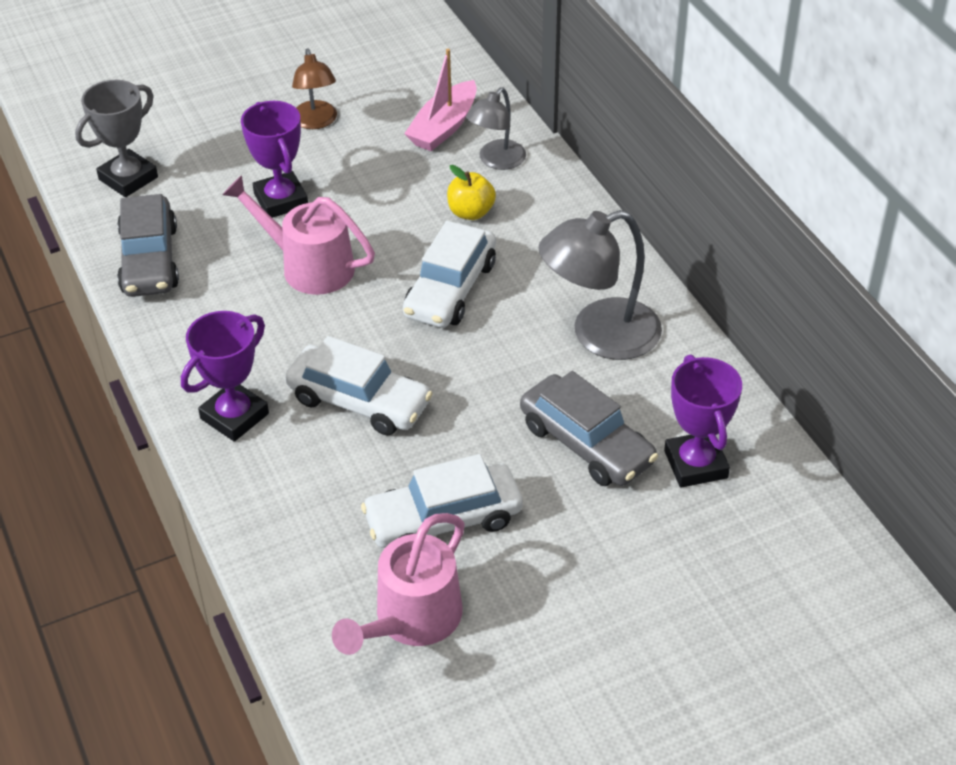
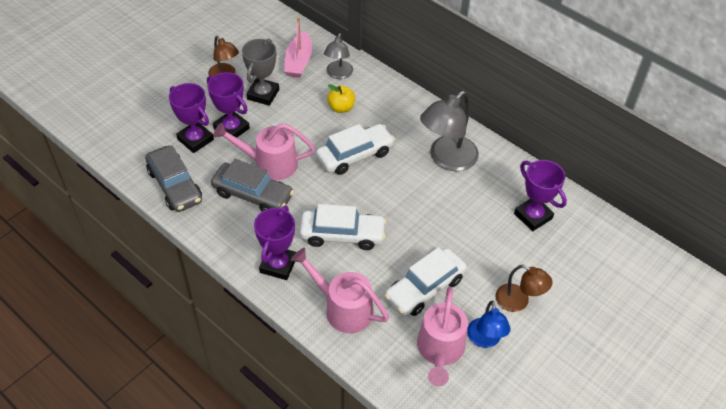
camera: 25 degrees left, 5 degrees up
grey trophy [75,80,158,197] -> grey trophy moved to [242,38,279,106]
white car [403,221,496,328] -> white car turned 120 degrees counterclockwise [316,124,395,175]
grey car [520,371,658,486] -> grey car moved to [211,159,294,212]
none -> purple trophy [169,83,214,153]
none -> pink watering can [291,248,389,333]
none -> blue lamp [467,301,511,348]
none -> brown lamp [495,265,553,312]

